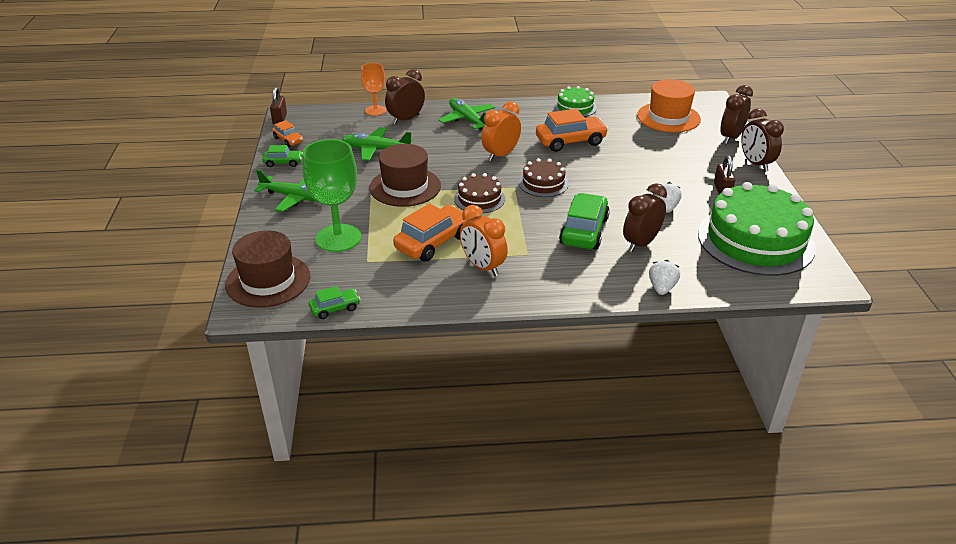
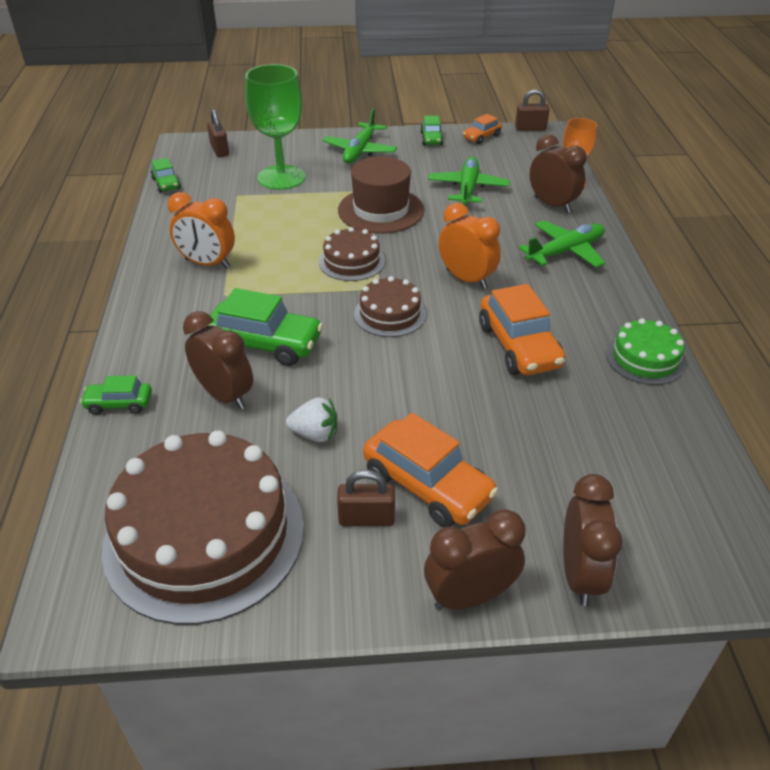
camera: 90 degrees right, 5 degrees up
brown hat [225,230,310,307] -> brown padlock [207,109,229,157]
orange car [393,204,470,262] -> orange car moved to [363,413,498,528]
orange clock [460,205,508,276] -> orange clock turned 120 degrees counterclockwise [168,192,235,268]
orange hat [637,79,701,132] -> none
white strawberry [649,260,680,295] -> green car [80,375,152,415]
green cake [698,182,816,276] -> brown cake [102,430,304,625]
brown clock [720,85,753,144] -> brown clock turned 60 degrees clockwise [563,474,623,606]

